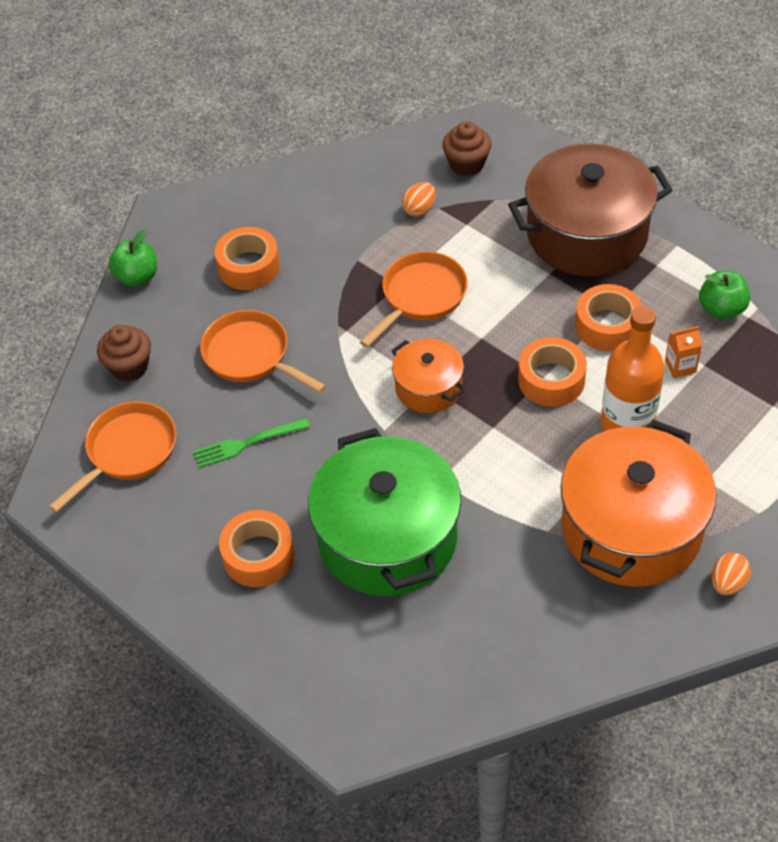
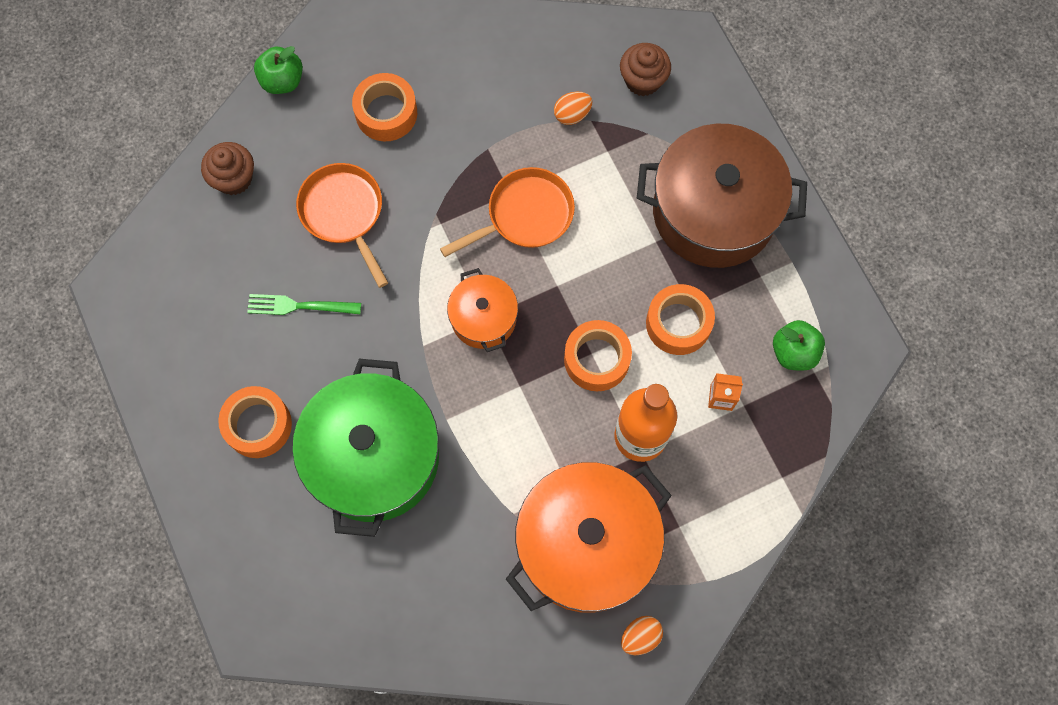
camera: 20 degrees right, 20 degrees up
orange pan [49,402,176,513] -> none

